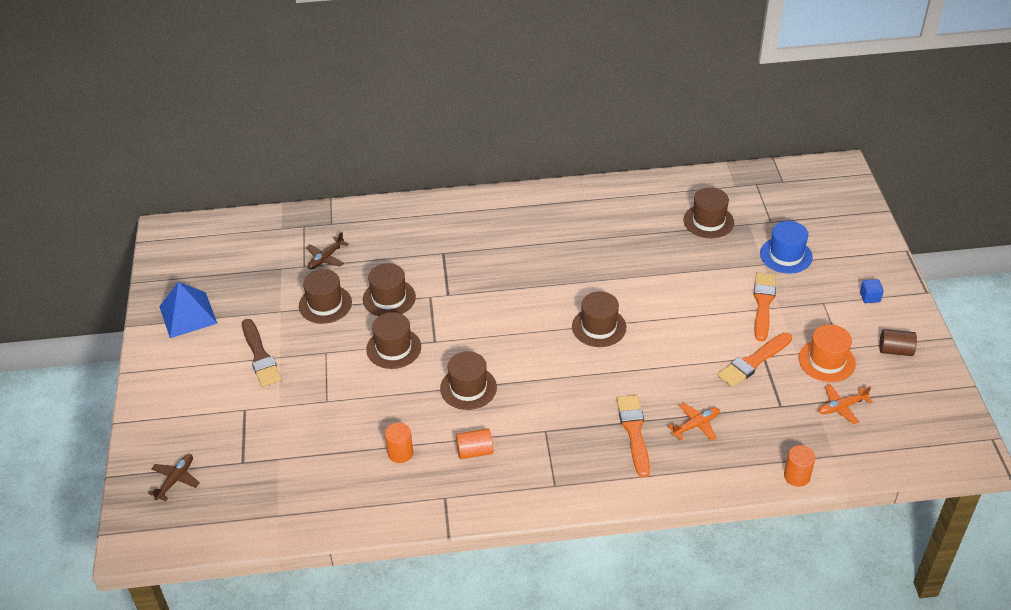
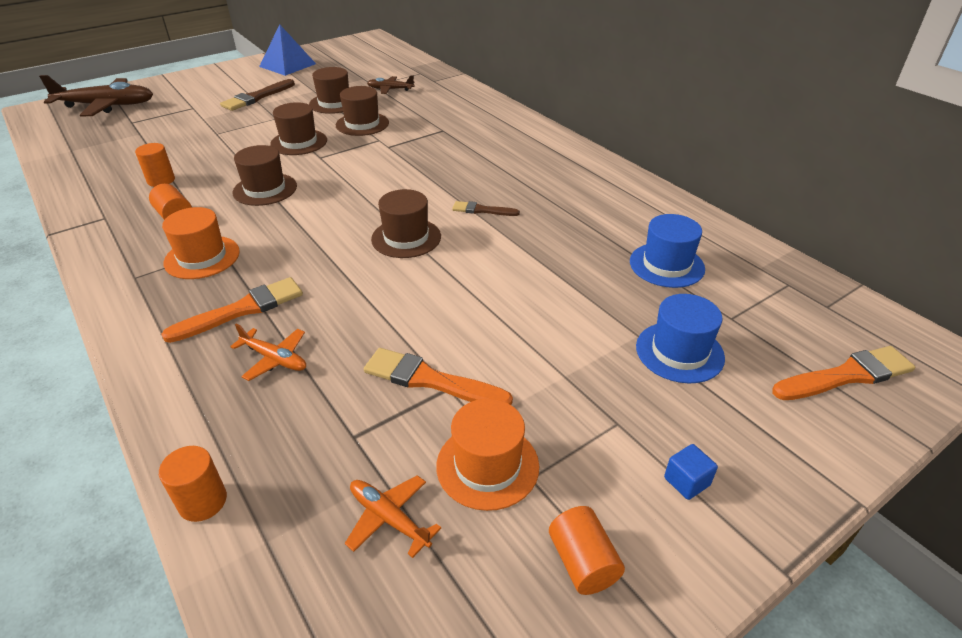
camera: 60 degrees right, 5 degrees down
brown plane [148,454,200,501] -> brown plane [39,75,153,117], size x2.00
brown hat [684,188,734,238] -> blue hat [630,214,705,288]
orange brush [754,272,776,342] -> orange brush moved to [772,346,915,400]
brown cylinder [879,329,917,356] -> orange cylinder [549,506,625,595]
none -> orange hat [162,207,240,279]
none -> brown brush [452,201,520,216]

